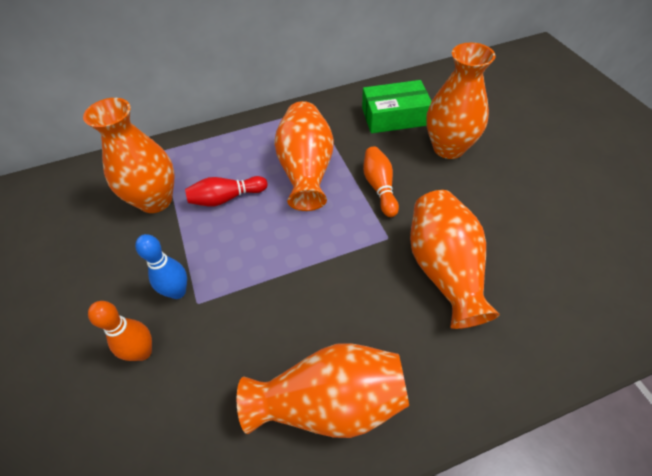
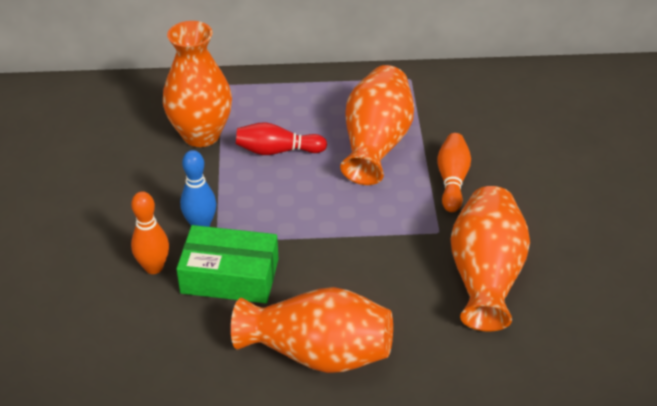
camera: 15 degrees right, 10 degrees down
green box [362,80,432,133] -> green box moved to [176,225,278,303]
orange vase [426,42,496,159] -> none

